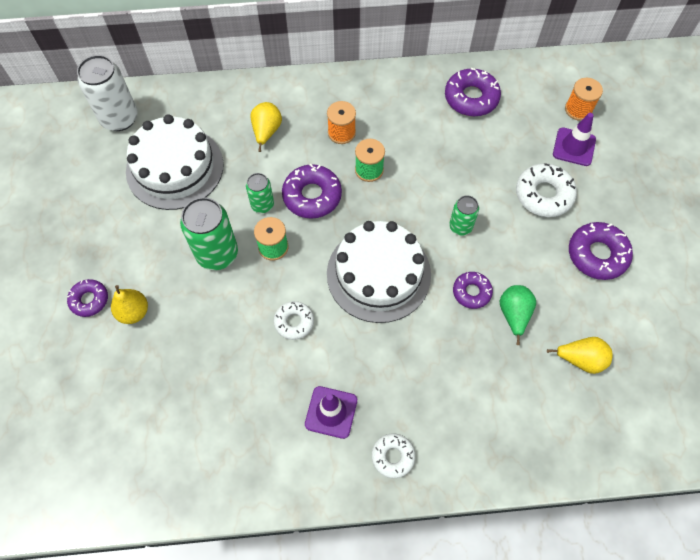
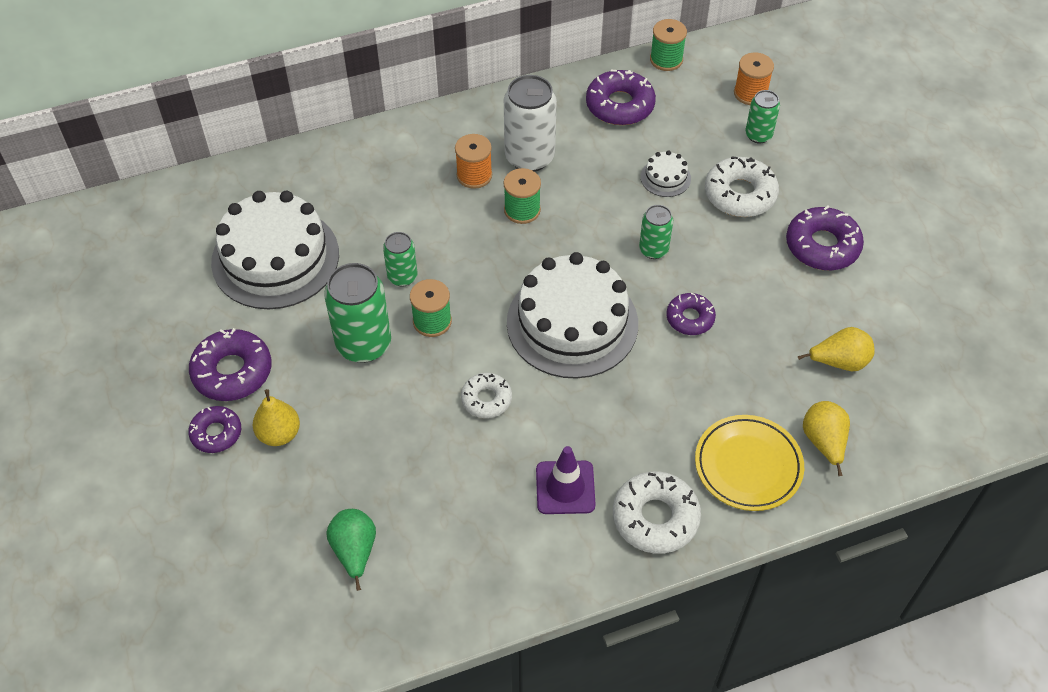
camera: 15 degrees left, 10 degrees down
white can [77,55,138,131] -> white can moved to [504,75,557,172]
yellow pear [250,102,282,152] -> yellow pear moved to [803,401,850,476]
purple donut [282,163,342,219] -> purple donut moved to [189,328,272,401]
white donut [372,433,415,478] -> white donut [613,471,701,554], size x1.61
green pear [500,285,536,345] -> green pear moved to [326,509,376,591]
purple traffic cone [553,113,596,166] -> green can [745,90,780,143]
none -> white cake [641,151,691,197]
none -> green spool [650,19,687,71]
none -> yellow plate [695,415,804,511]

